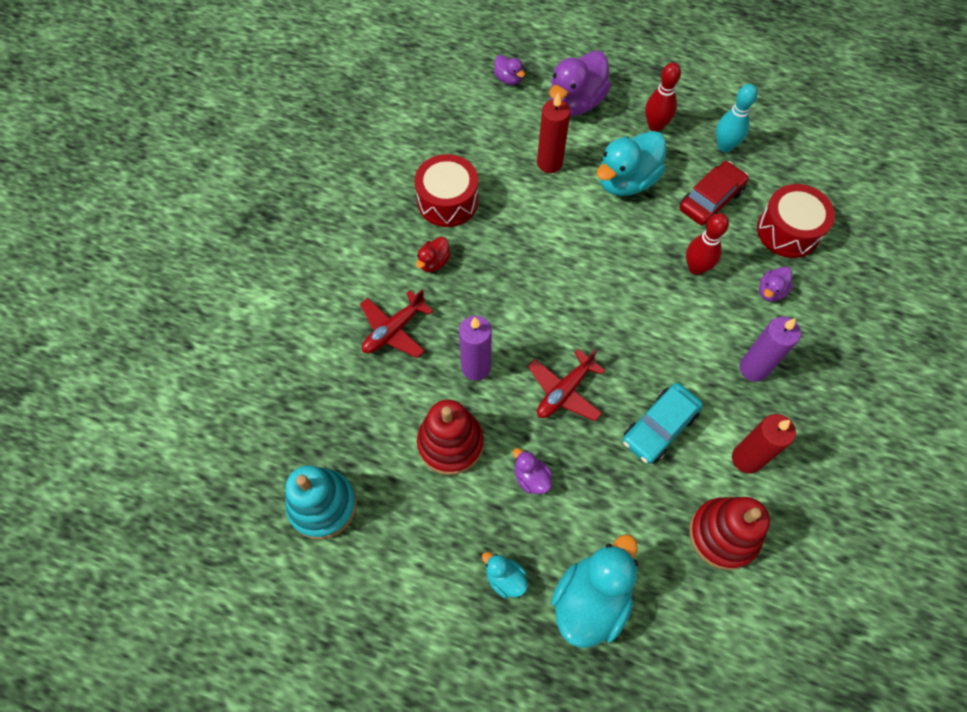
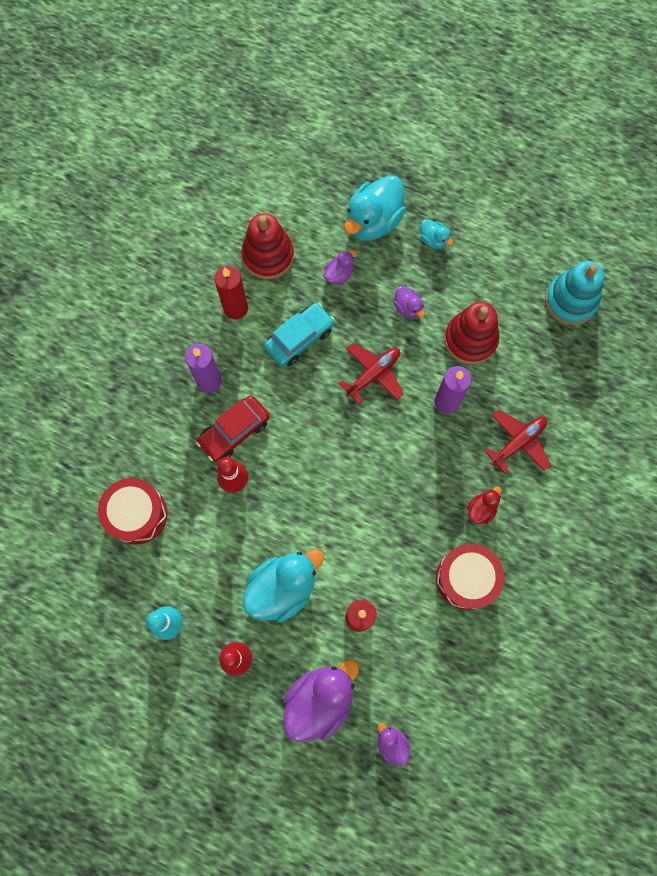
camera: 175 degrees left, 10 degrees up
red car [680,161,749,226] -> red car moved to [196,396,270,462]
purple duck [759,267,793,302] -> purple duck moved to [324,250,356,285]

